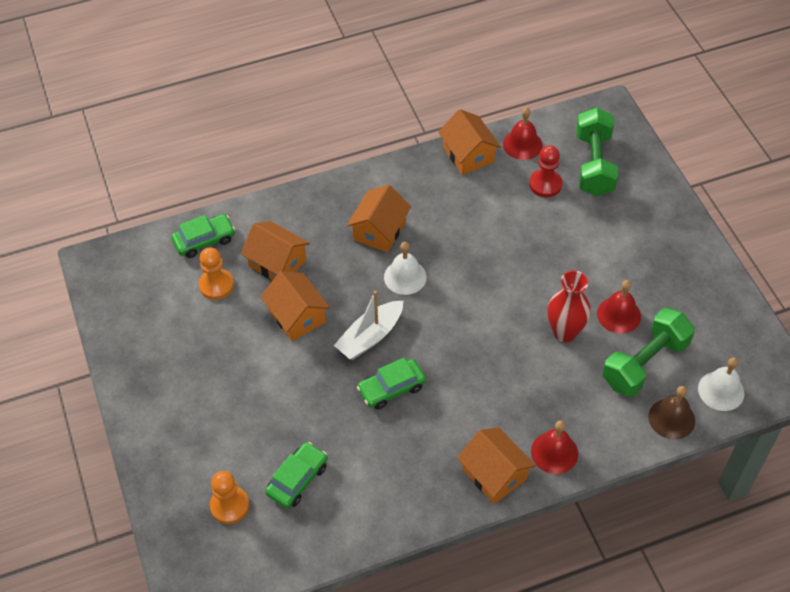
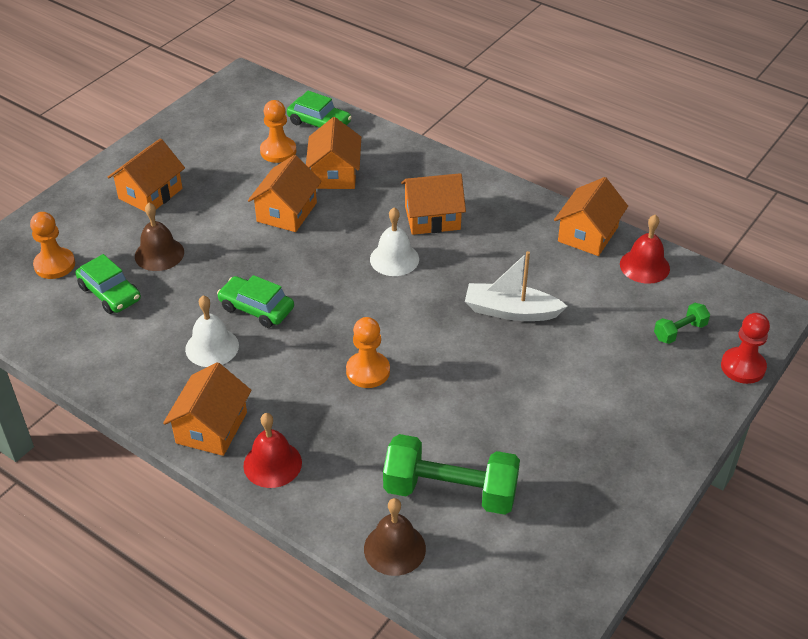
camera: 55 degrees right, 10 degrees down
green car [265,442,328,508] -> green car turned 45 degrees clockwise [75,254,141,314]
white boat [334,291,403,360] -> white boat moved to [465,251,567,321]
red pawn [529,145,562,197] -> red pawn moved to [721,313,770,384]
red vase [547,270,591,342] -> none
green dumbbell [576,107,618,196] -> green dumbbell [654,303,710,344], size x0.48
red bell [597,280,641,334] -> none
white bell [698,357,744,411] -> white bell moved to [185,295,239,367]
none -> orange house [108,138,185,212]
none -> brown bell [135,203,184,271]
none -> orange pawn [346,317,390,388]

